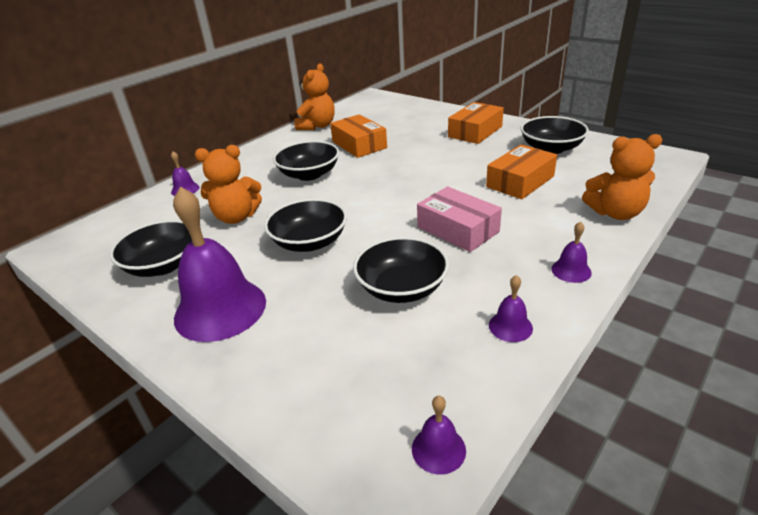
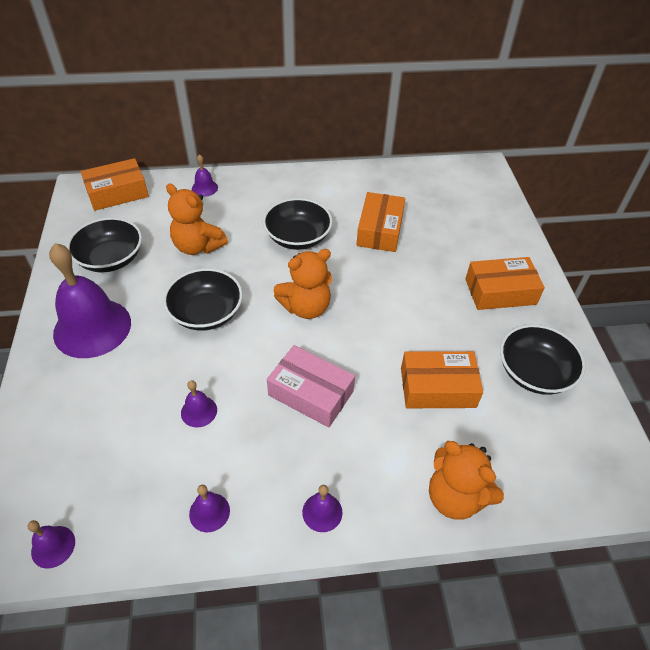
camera: 40 degrees right, 15 degrees up
orange teddy bear [294,63,335,130] -> orange teddy bear moved to [273,249,332,319]
black bowl [353,237,449,303] -> purple bell [181,380,217,427]
pink box [417,187,502,252] -> pink box turned 60 degrees counterclockwise [267,345,355,427]
none -> orange box [81,158,149,211]

